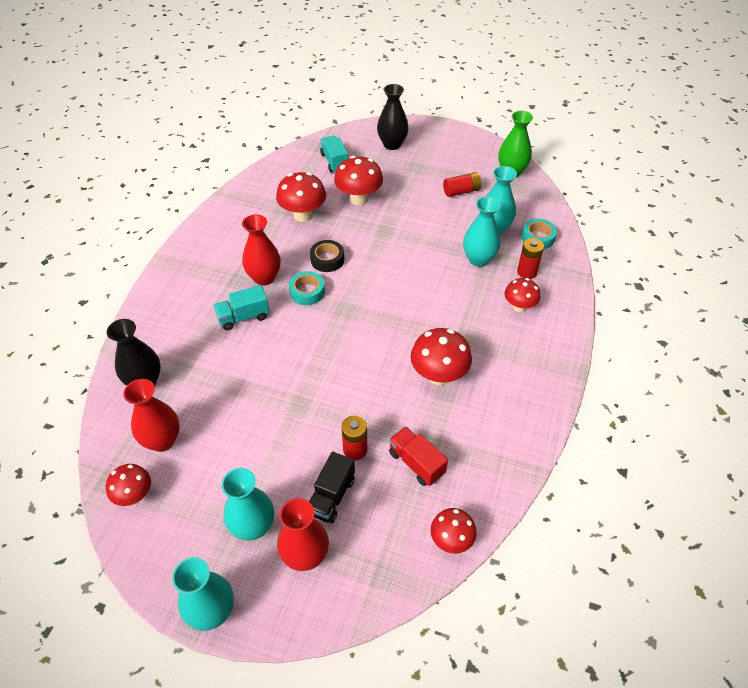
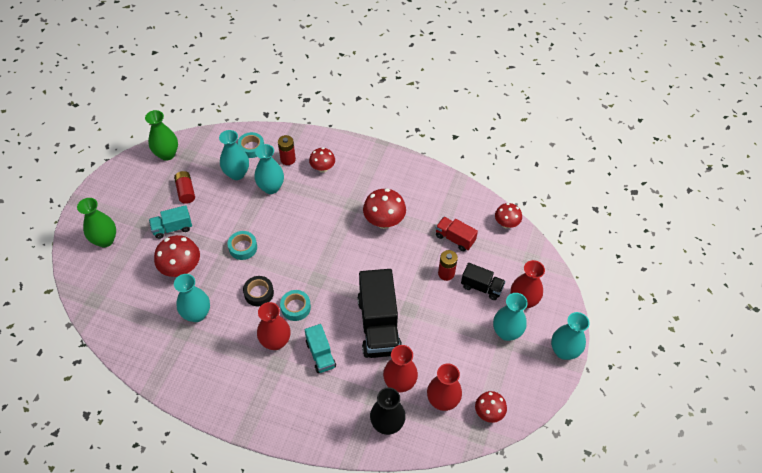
camera: 90 degrees left, 5 degrees up
red mushroom [276,172,326,222] -> turquoise vase [174,274,210,322]
turquoise truck [320,135,348,173] -> turquoise truck moved to [149,205,192,239]
black vase [377,84,409,150] -> green vase [77,198,116,247]
red truck [389,426,448,486] -> red truck turned 75 degrees clockwise [436,217,478,251]
none -> turquoise tape [228,231,257,260]
none -> black truck [357,269,402,358]
none -> red vase [383,345,418,392]

